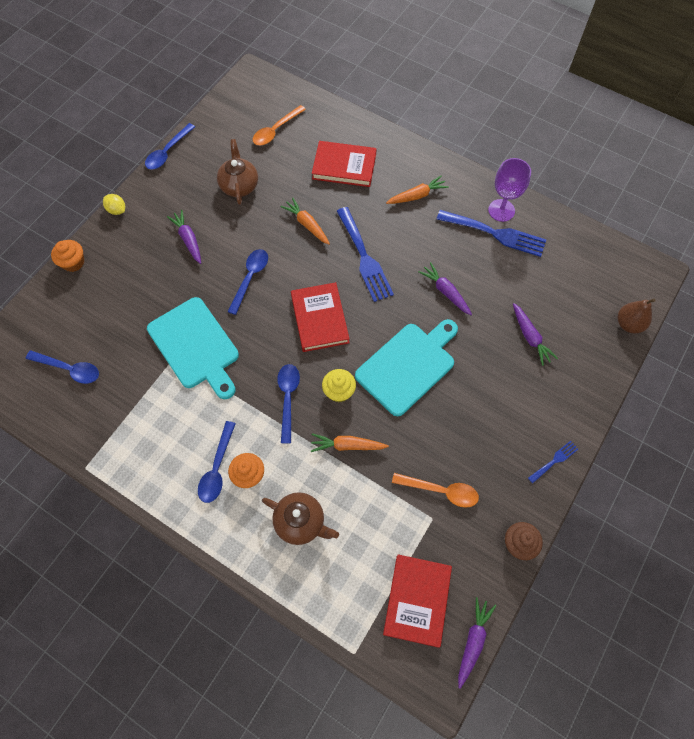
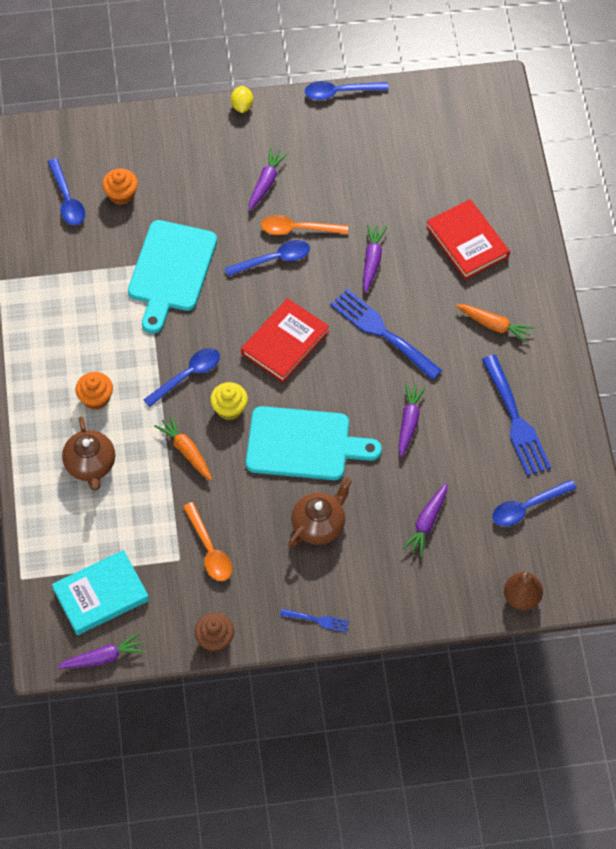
camera: 50 degrees right, 5 degrees down
orange cupcake [51,240,84,272] -> orange cupcake moved to [102,168,138,205]
blue spoon [198,421,236,503] -> blue spoon moved to [492,480,577,526]
brown teapot [217,139,258,205] -> brown teapot moved to [288,477,352,548]
orange spoon [252,105,306,145] -> orange spoon moved to [261,215,348,235]
orange carrot [280,198,330,245] -> purple carrot [363,224,387,293]
blue fork [337,207,394,302] -> blue fork turned 105 degrees clockwise [330,289,442,380]
red book [383,554,452,647] -> turquoise book [52,550,149,635]
purple goblet [488,158,531,222] -> none

